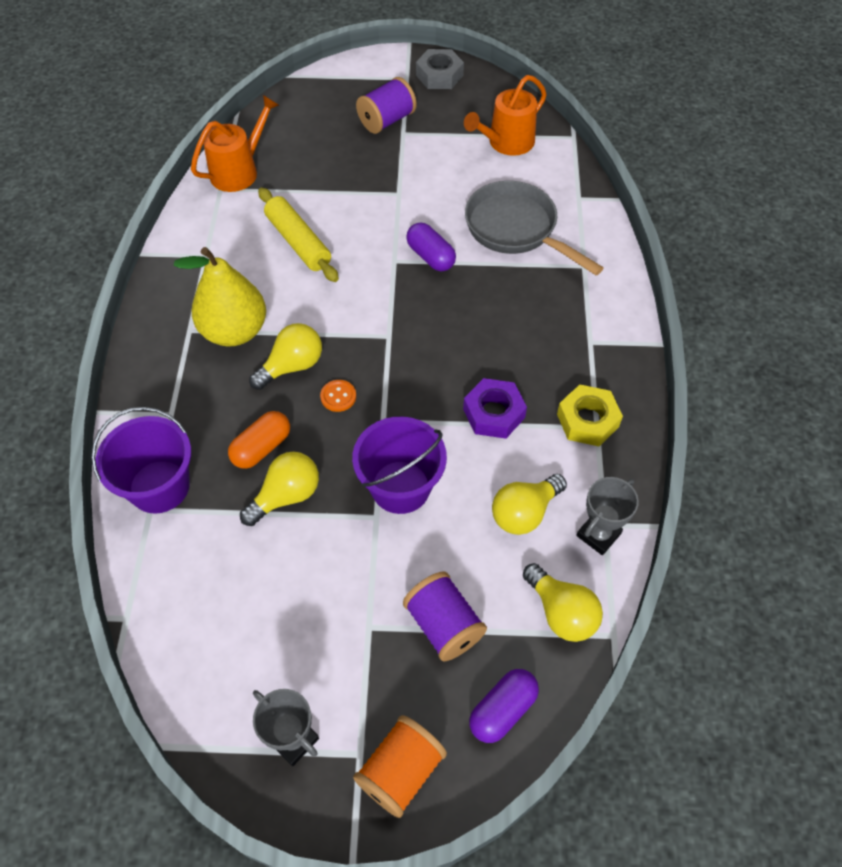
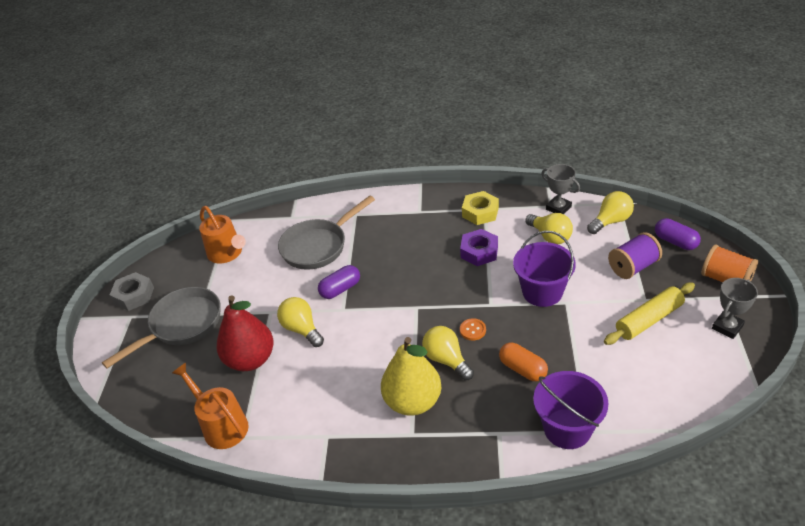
camera: 85 degrees left, 15 degrees down
yellow light bulb [240,452,319,526] -> yellow light bulb moved to [277,297,324,347]
yellow rolling pin [258,187,339,282] -> yellow rolling pin moved to [604,282,695,345]
purple spool [356,77,416,134] -> grey pan [102,287,221,368]
none -> red pear [217,295,273,371]

